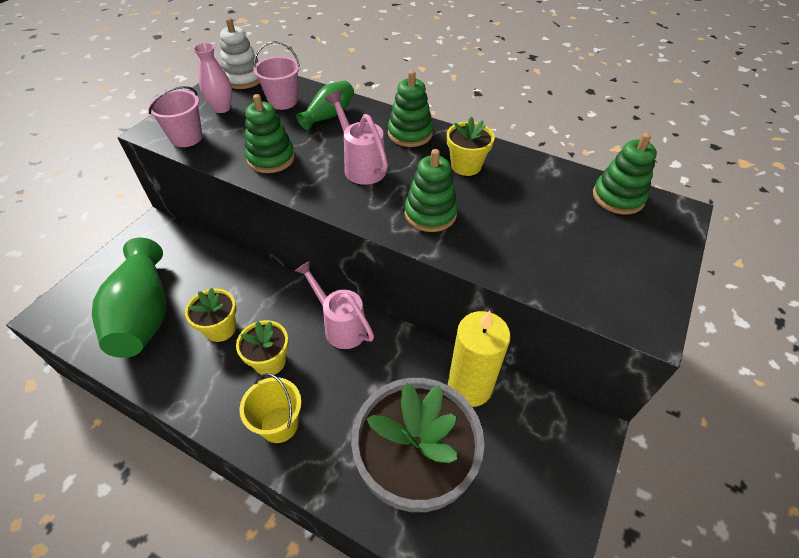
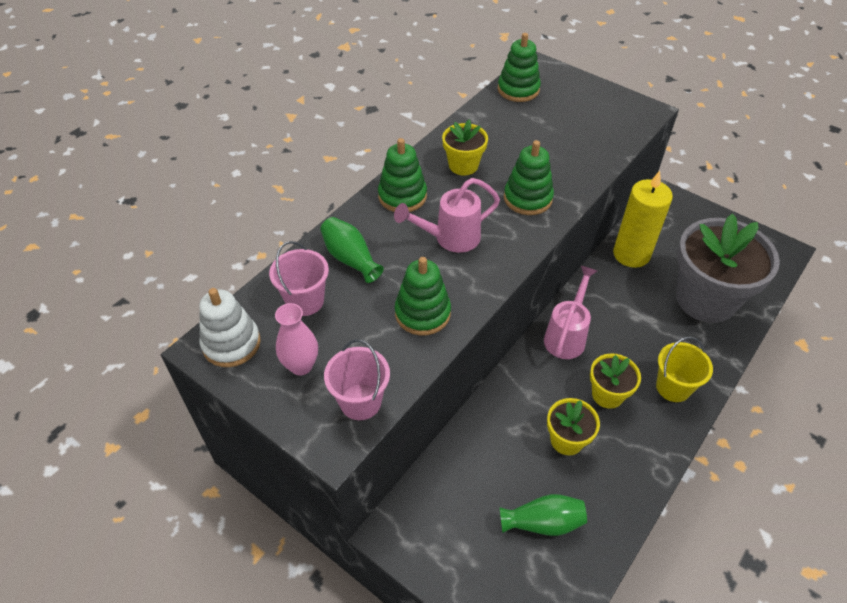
camera: 80 degrees left, 0 degrees up
green vase [92,238,166,358] -> green vase [499,494,587,536], size x0.54
pink watering can [295,261,374,349] -> pink watering can turned 150 degrees clockwise [544,266,597,359]

